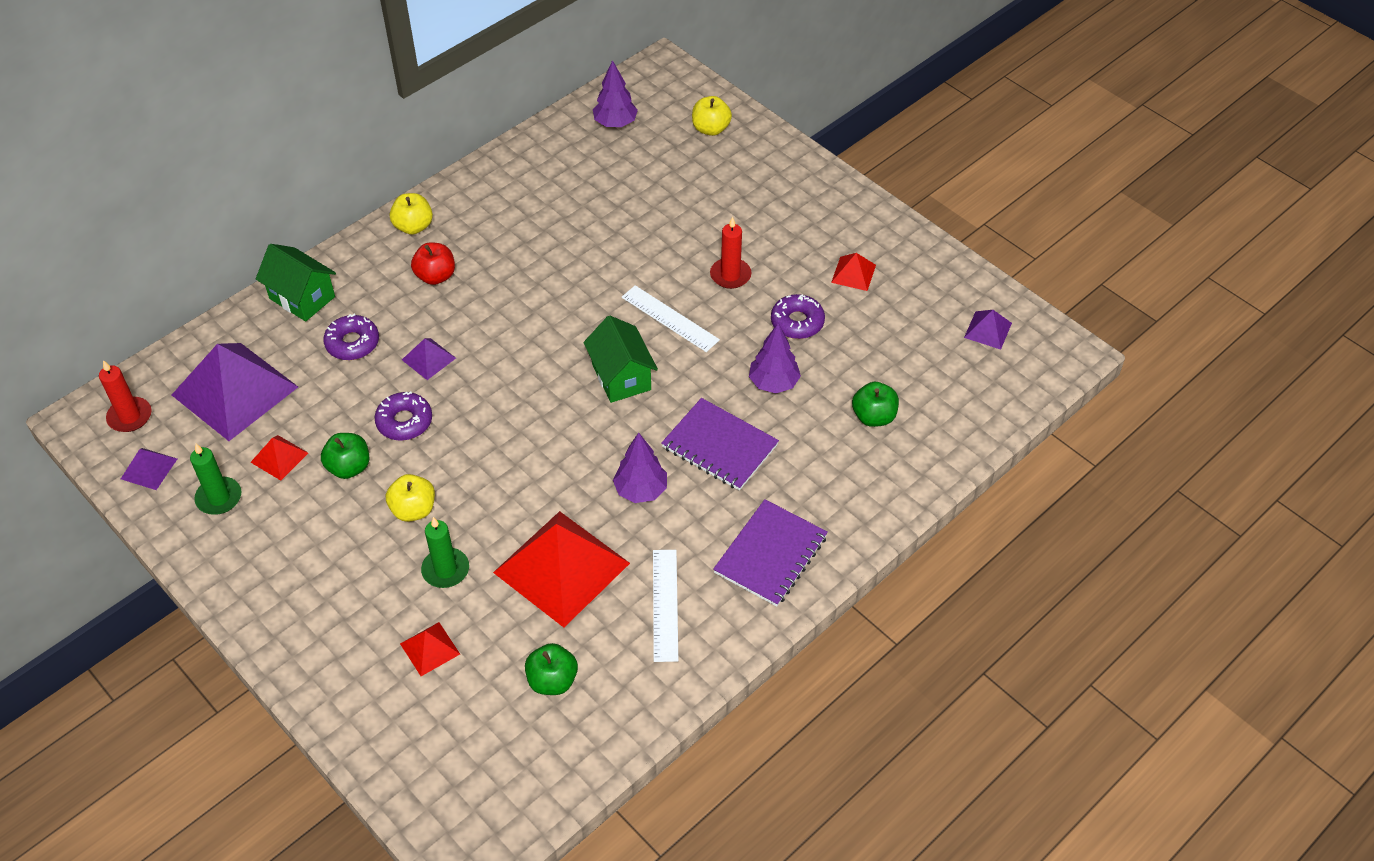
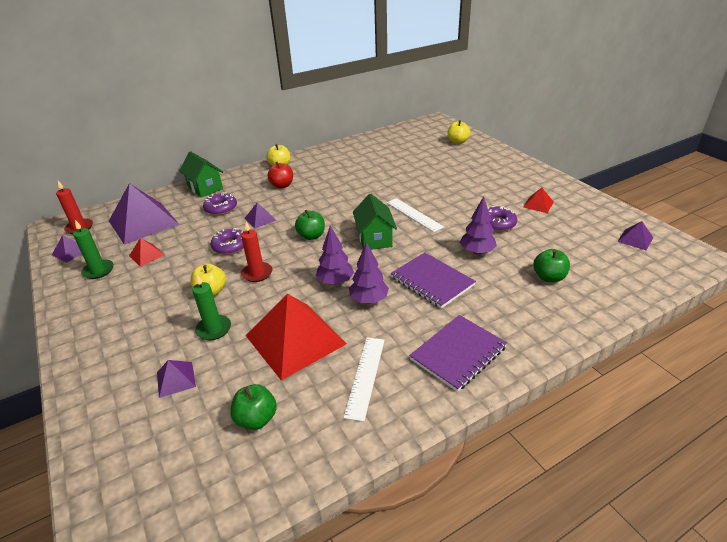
camera: 15 degrees right, 15 degrees down
green apple [321,433,369,479] -> green apple moved to [295,210,325,240]
red pyramid [400,622,460,676] -> purple pyramid [157,360,196,398]
purple tree [593,60,638,127] -> purple tree moved to [316,225,354,285]
red candle [710,217,751,289] -> red candle moved to [241,222,272,282]

